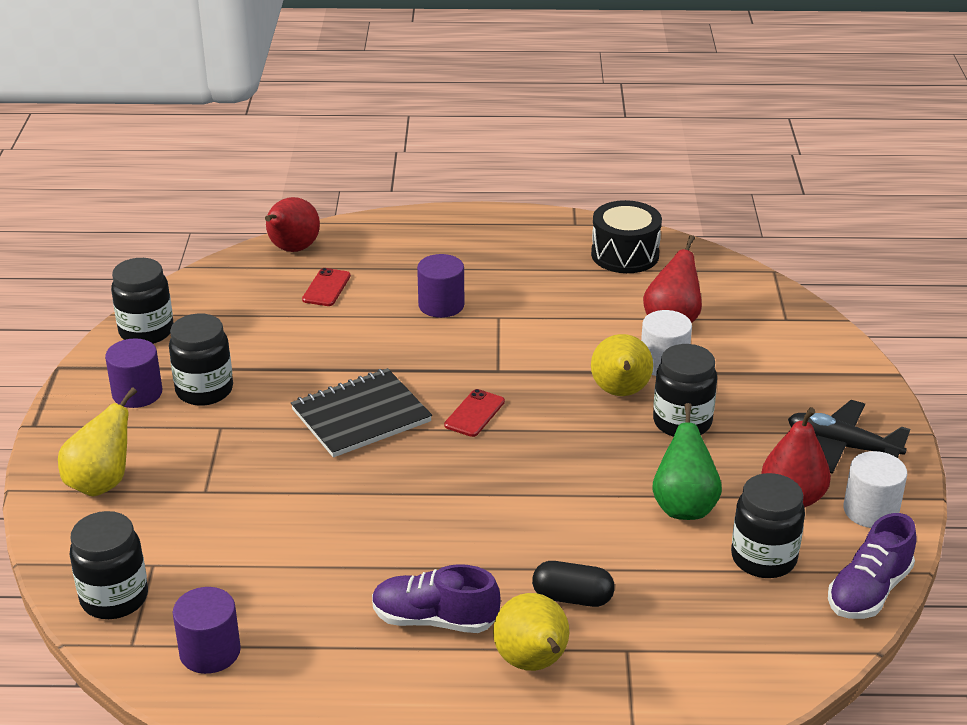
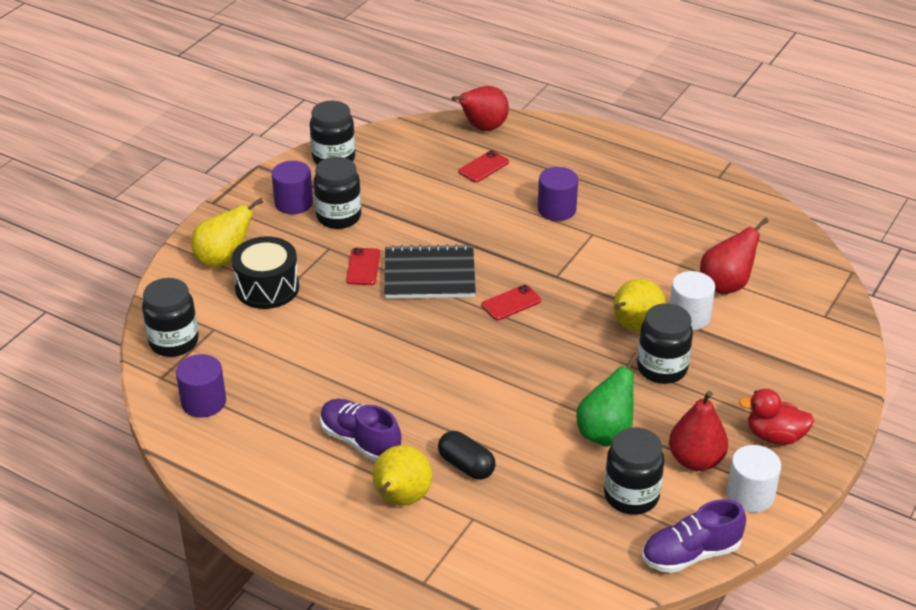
camera: 30 degrees right, 5 degrees up
black drum [591,200,662,273] -> black drum moved to [232,236,299,309]
black plane [788,400,910,474] -> red duck [739,389,814,445]
none -> red phone [346,248,380,285]

